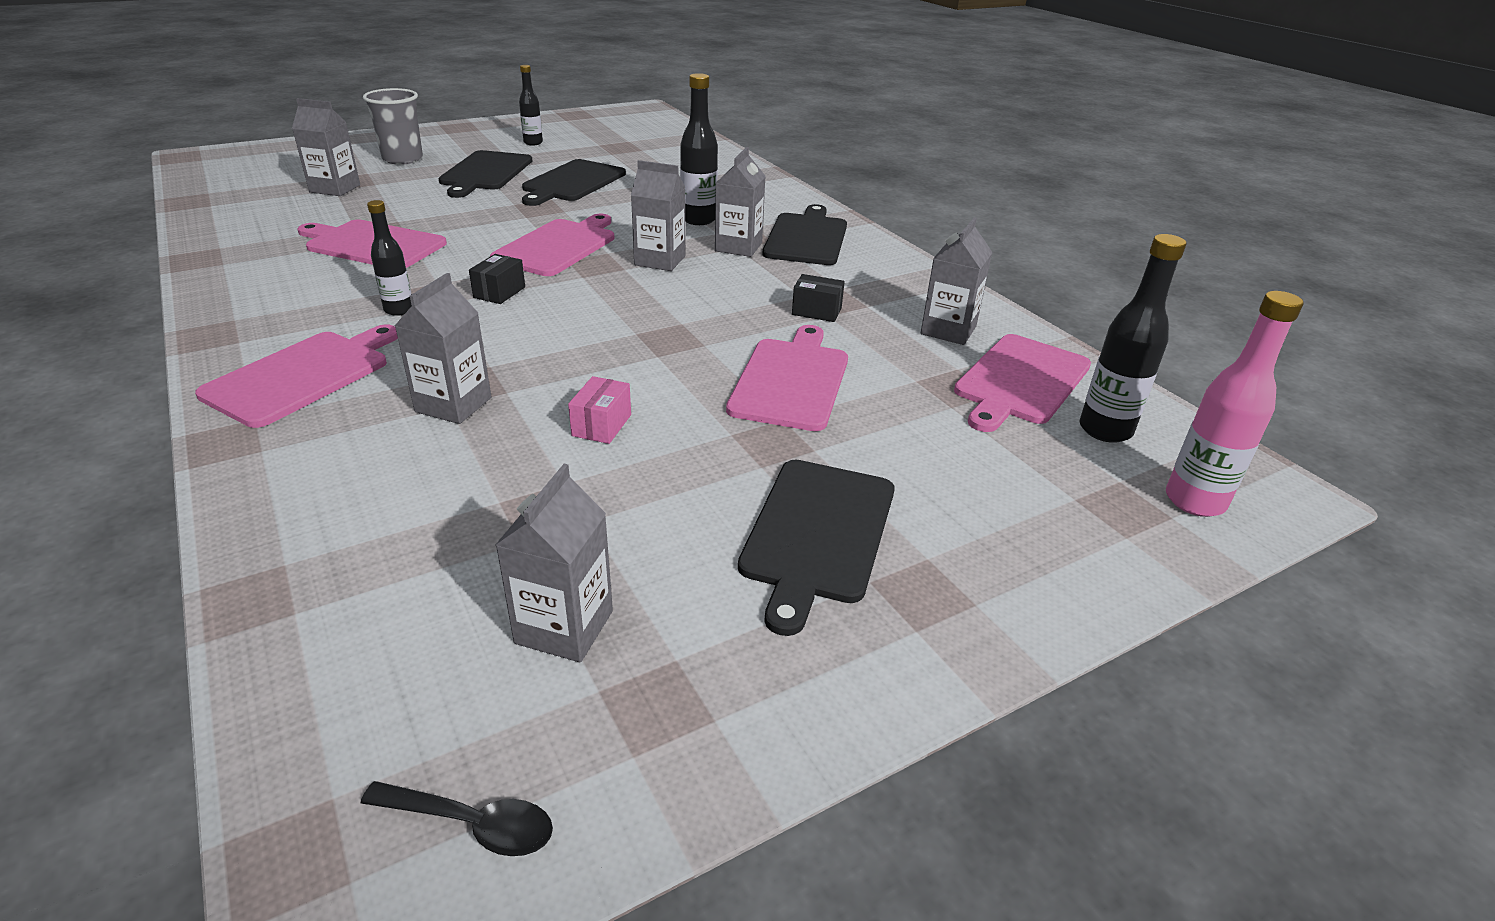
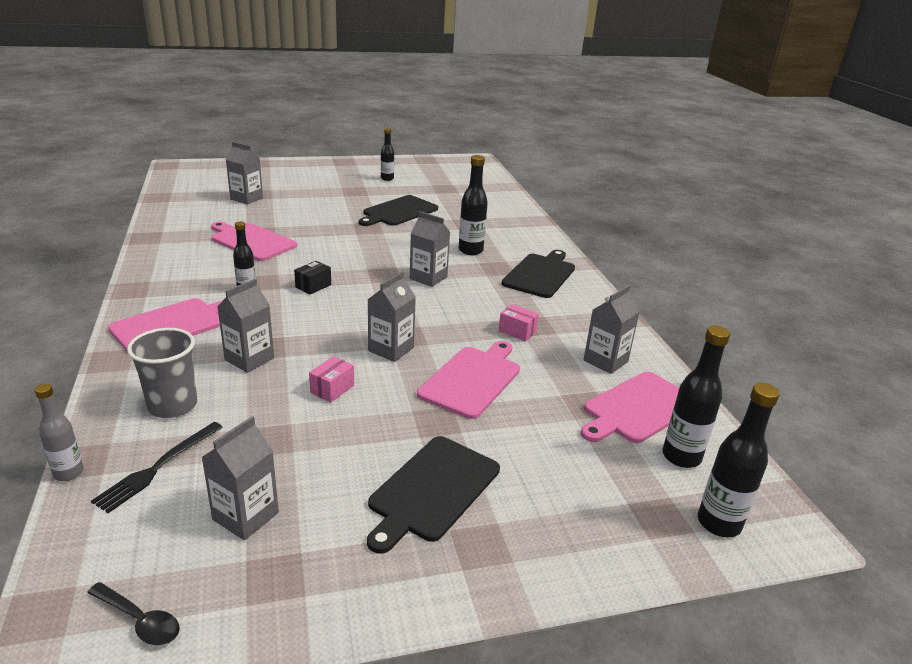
camera: 15 degrees right, 5 degrees down
grey cup [363,88,423,165] -> grey cup moved to [127,328,197,418]
black cutting board [438,150,532,198] -> none
pink cutting board [490,214,614,276] -> none
grey carton [715,147,766,257] -> grey carton moved to [367,271,416,362]
black box [792,274,845,322] -> pink box [499,304,539,342]
pink bottle [1166,291,1304,517] -> black bottle [698,383,780,537]
none -> grey bottle [35,384,84,481]
none -> black fork [91,422,223,513]

